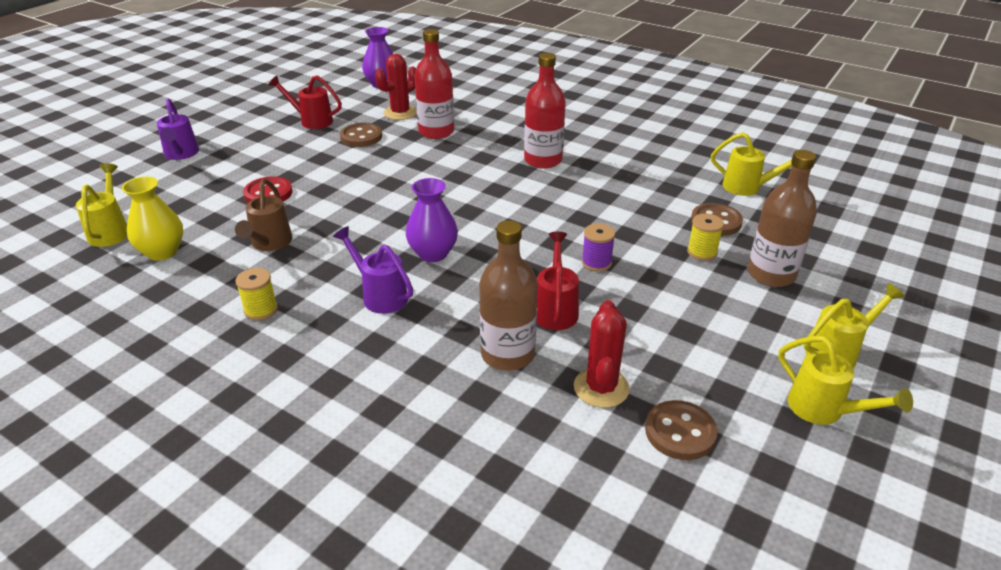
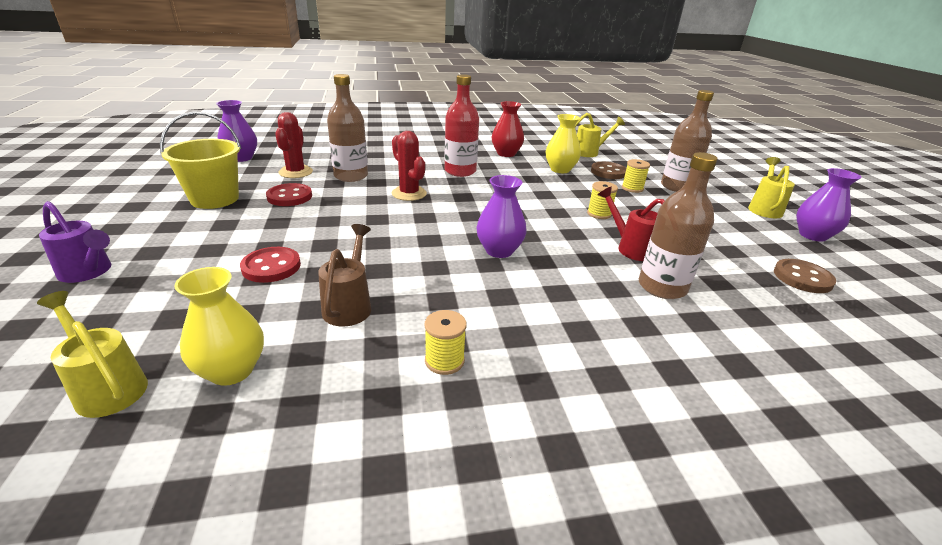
camera: 45 degrees left, 5 degrees down
brown watering can [235,179,293,251] -> brown watering can turned 135 degrees counterclockwise [318,224,371,327]
red watering can [268,75,342,129] -> yellow bucket [160,111,242,209]
purple watering can [333,226,413,314] -> none
brown button [340,123,382,147] -> red button [266,183,312,206]
red bottle [414,29,454,139] -> brown bottle [327,74,368,182]
red cactus [574,300,630,408] -> red cactus moved to [392,131,427,201]
purple spool [582,223,615,272] -> yellow spool [587,181,618,219]
yellow watering can [779,336,913,425] -> purple vase [796,168,861,242]
none -> red vase [492,101,524,157]
none -> yellow vase [546,114,581,173]

